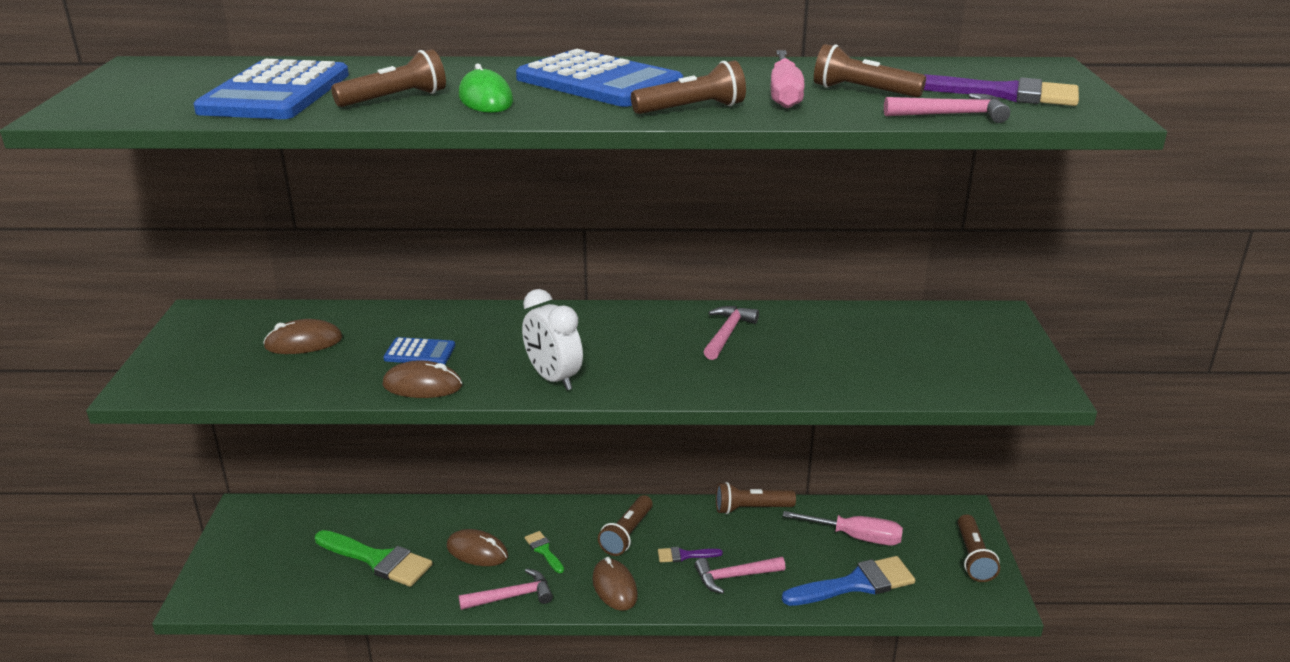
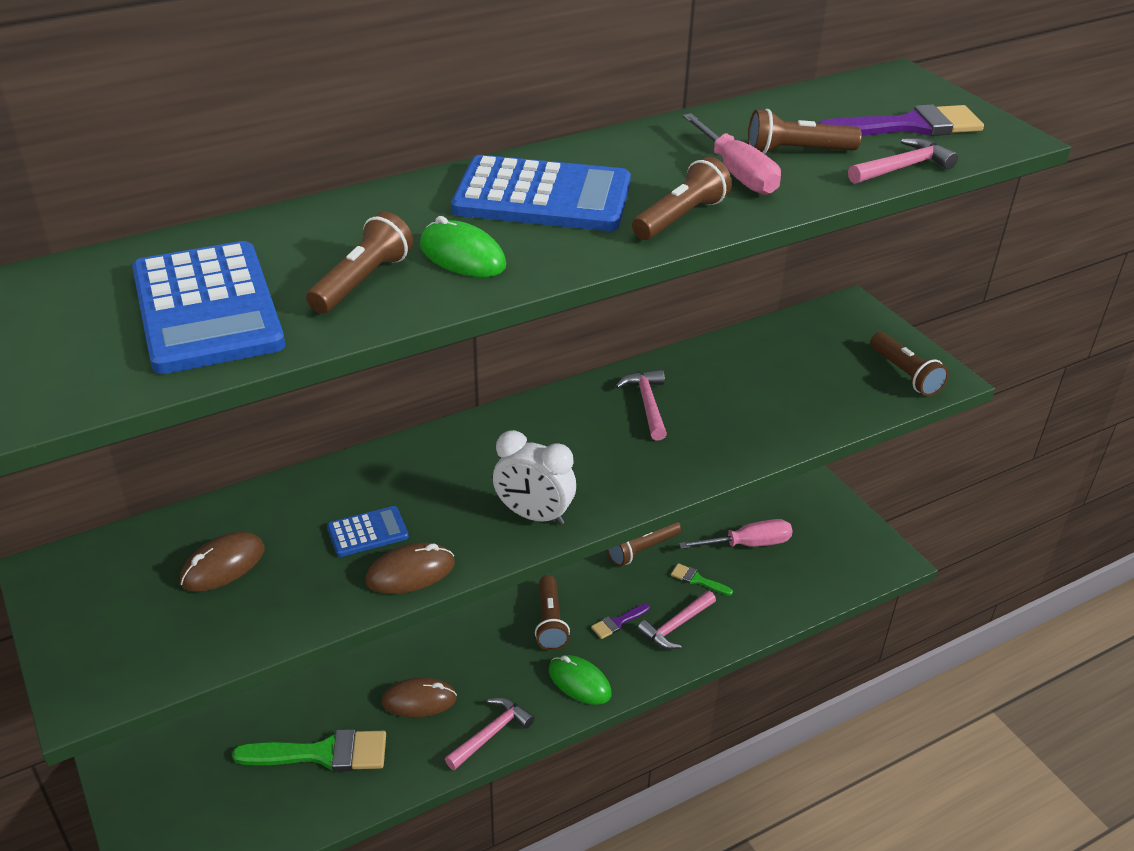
camera: 30 degrees left, 10 degrees up
green brush [525,531,564,573] -> green brush moved to [671,563,733,595]
brown mouse [592,557,638,611] -> green mouse [549,655,612,705]
blue brush [782,556,915,606] -> none
brown flashlight [958,514,1000,582] -> brown flashlight moved to [870,332,949,396]

